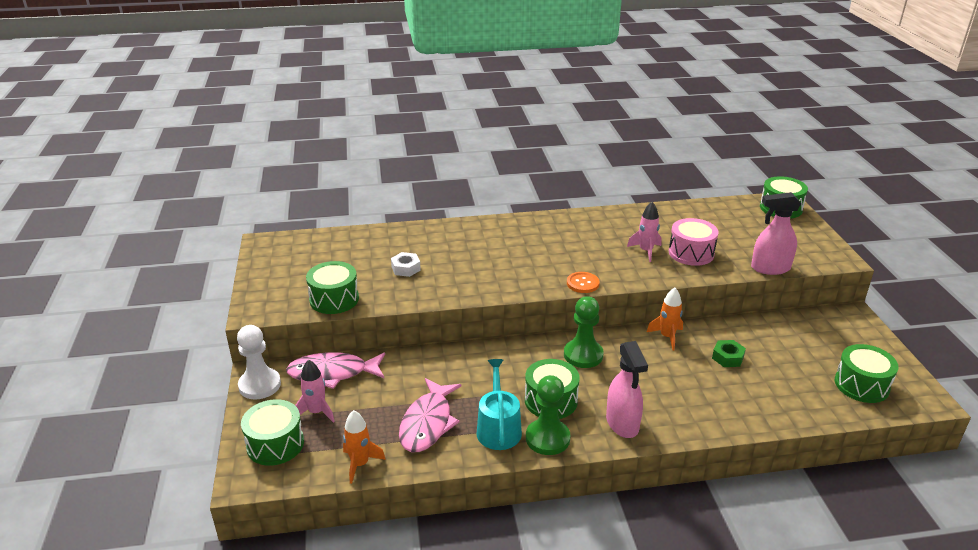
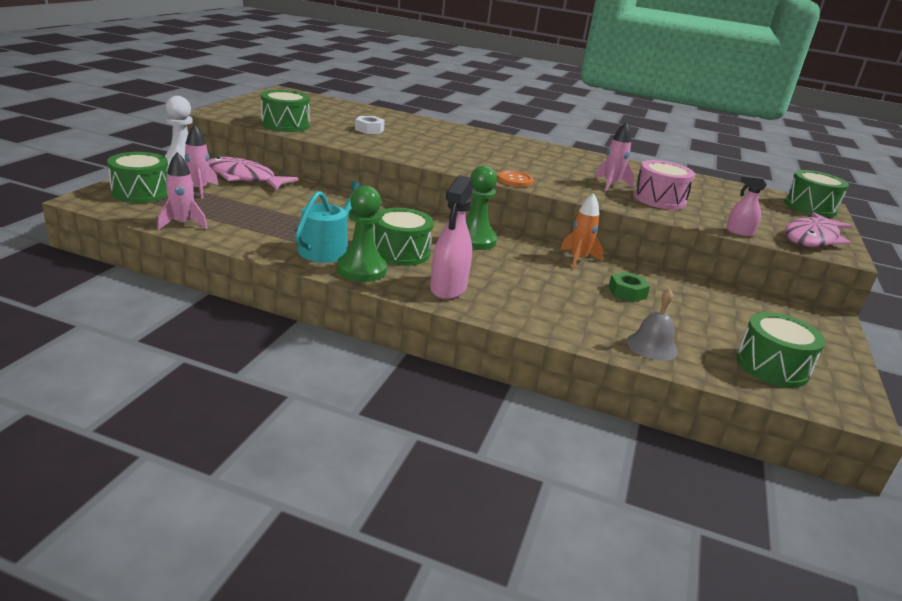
camera: 25 degrees right, 5 degrees down
orange rocket [343,410,386,484] -> pink rocket [158,152,207,230]
pink fish [399,378,462,452] -> pink fish moved to [785,212,852,247]
pink spray bottle [751,192,801,275] -> pink spray bottle [726,175,767,237], size x0.57
none -> grey bell [627,288,678,361]

